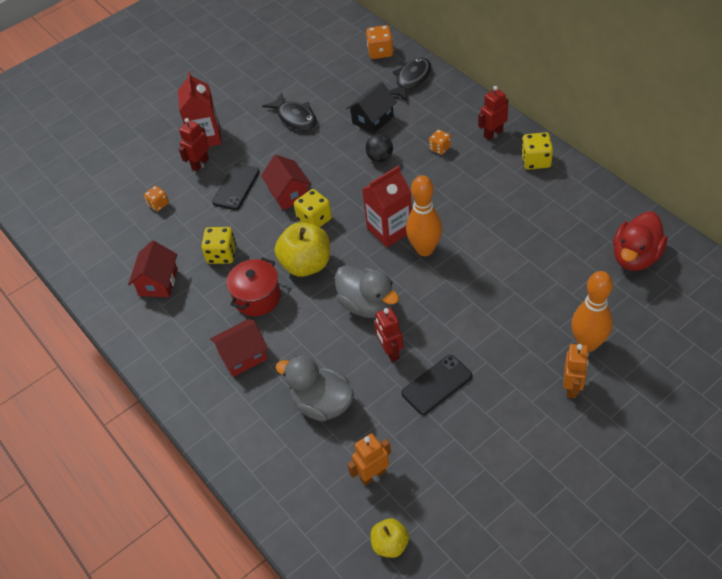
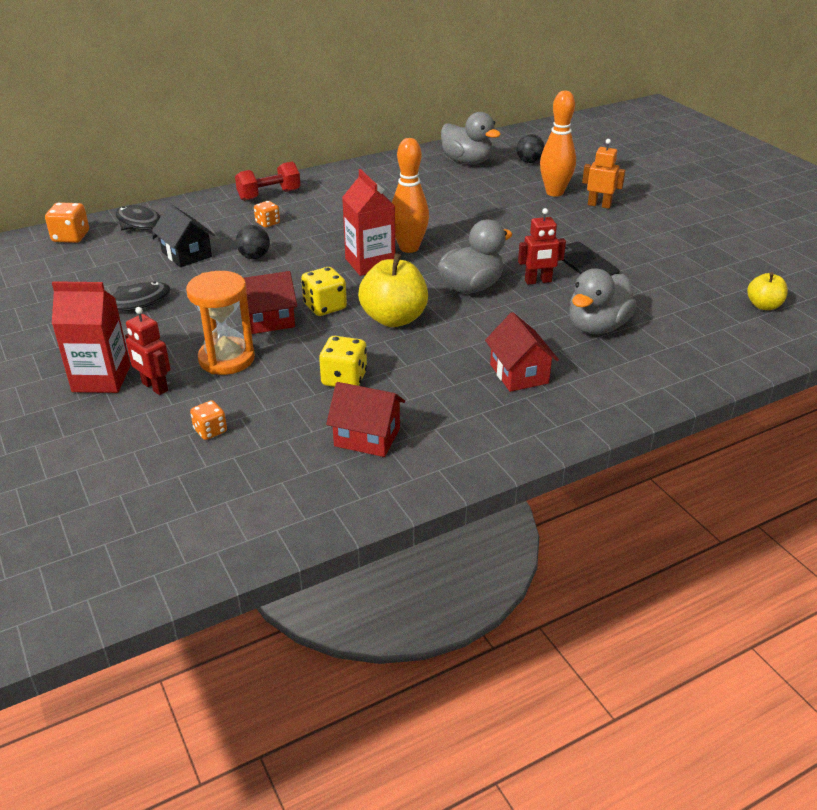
camera: 85 degrees left, 15 degrees down
black phone [212,164,260,210] -> orange hourglass [186,271,255,375]
red pot [227,257,281,316] -> none
orange robot [347,433,391,486] -> none
red robot [478,86,508,140] -> red dumbbell [235,162,301,201]
yellow dice [521,132,553,170] -> none
red duck [613,212,668,271] -> grey duck [441,112,501,164]
none -> black ball [517,134,545,163]

